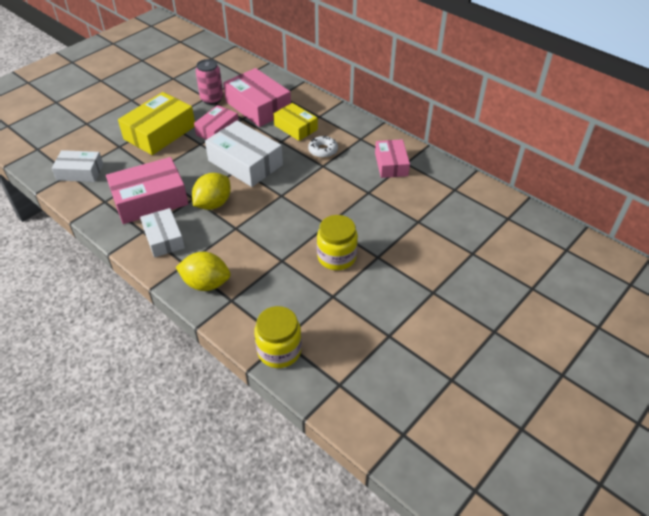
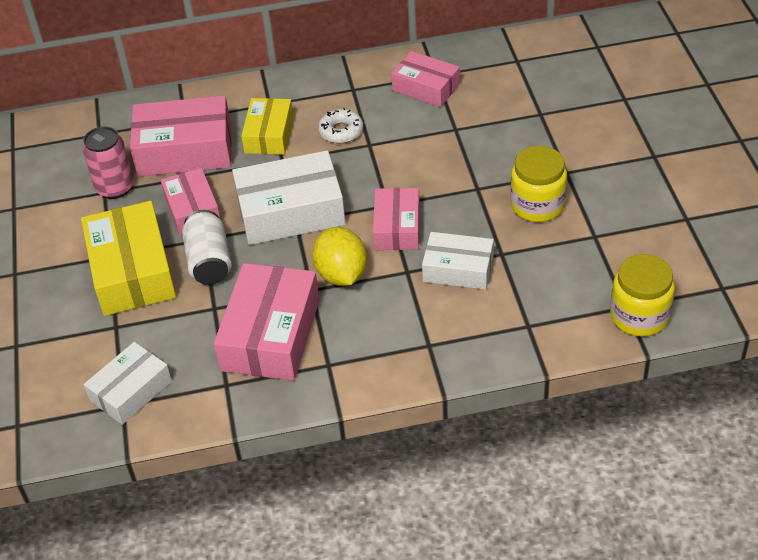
camera: 50 degrees left, 0 degrees up
white box [140,208,185,258] -> white box moved to [422,232,494,290]
yellow lemon [176,252,231,291] -> none
yellow box [274,103,318,141] -> yellow box turned 75 degrees counterclockwise [241,98,293,155]
none -> white can [182,210,232,285]
none -> pink box [373,188,420,250]

